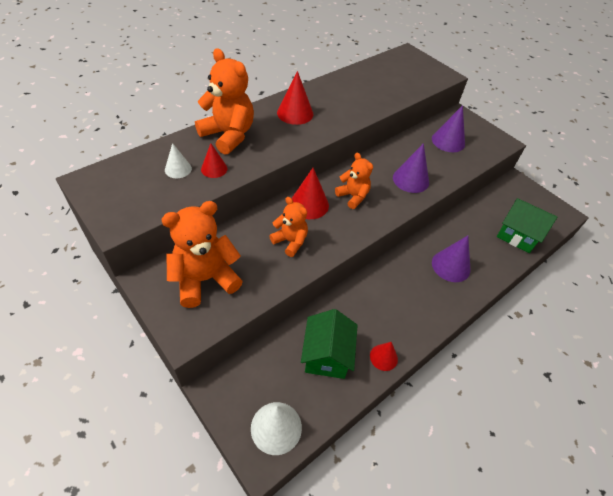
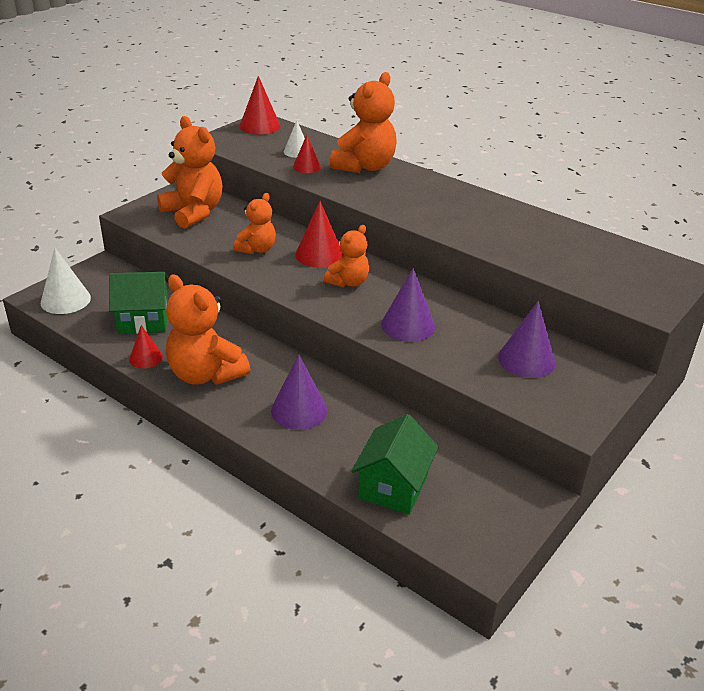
camera: 80 degrees right, 15 degrees down
red cone [277,71,313,125] -> red cone moved to [239,76,281,135]
none -> orange teddy bear [166,274,250,385]

